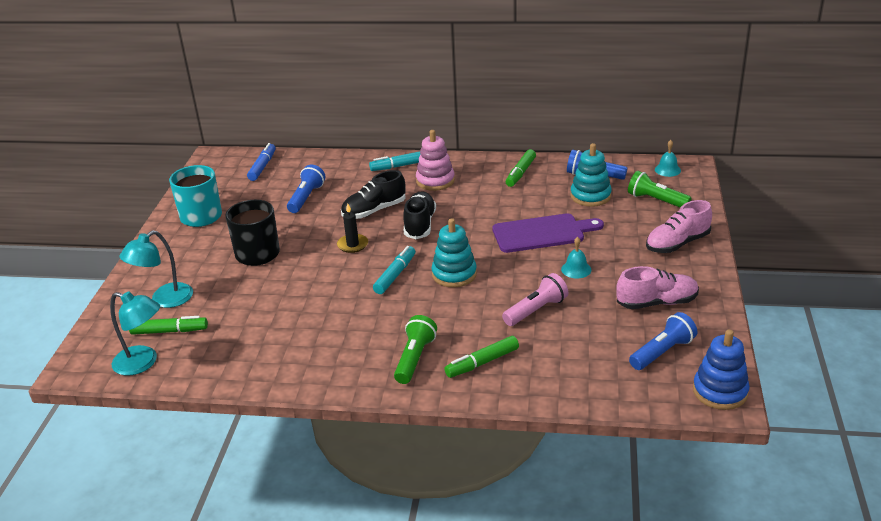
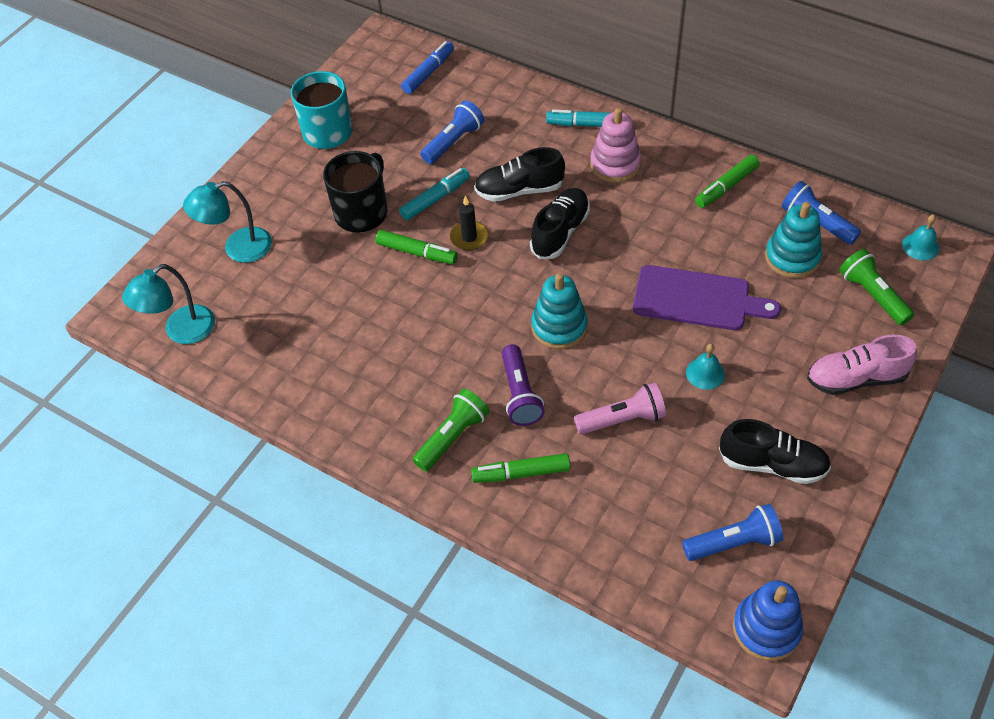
camera: 25 degrees right, 20 degrees up
turquoise lamp [110,291,160,376] -> turquoise lamp turned 90 degrees clockwise [122,264,215,344]
green marker [129,316,208,335] -> green marker moved to [375,230,458,264]
turquoise marker [373,246,415,294] -> turquoise marker moved to [399,168,470,220]
pink shoe [616,266,699,309] -> black shoe [719,419,831,484]
none -> purple flashlight [501,344,545,426]

